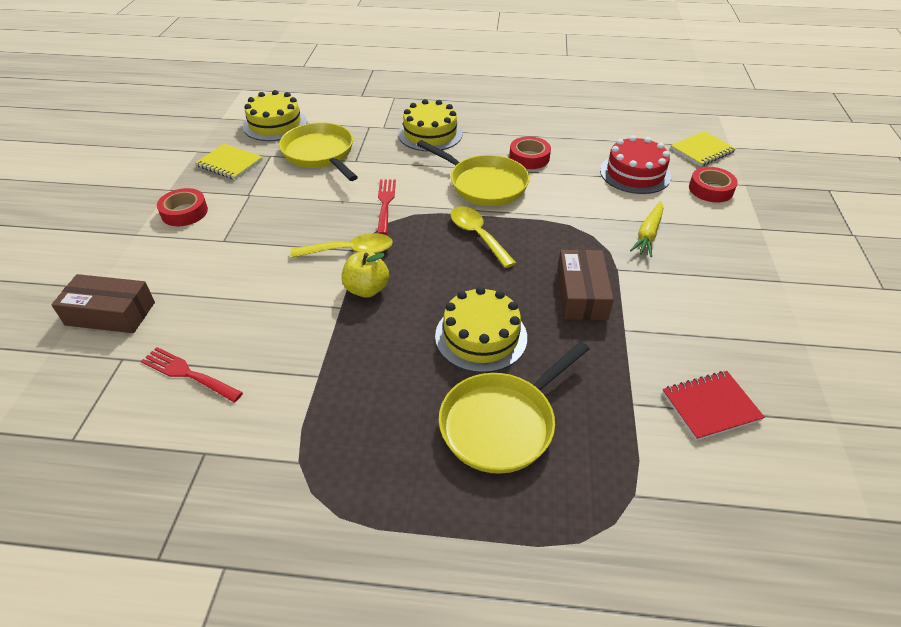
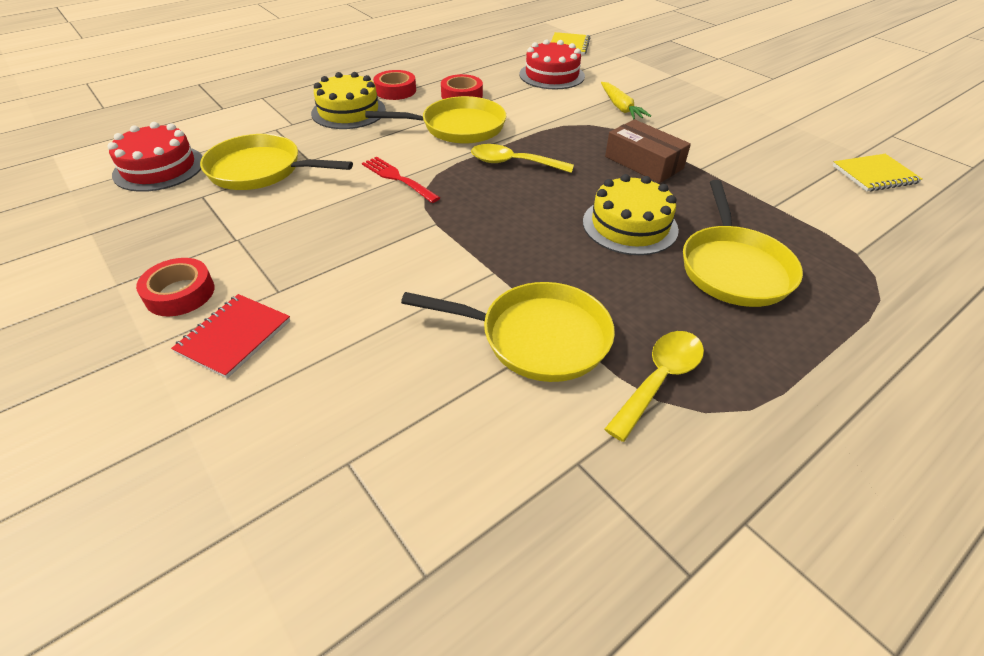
camera: 45 degrees left, 0 degrees up
brown box [51,274,155,333] -> none
red fork [141,347,243,402] -> none
yellow notebook [195,144,263,180] -> yellow notebook moved to [833,154,922,192]
yellow cake [243,90,307,141] -> red cake [108,122,203,192]
yellow spoon [290,233,393,258] -> yellow spoon moved to [604,331,704,442]
yellow apple [341,251,389,298] -> none
red notebook [662,371,765,441] -> red notebook moved to [171,294,290,379]
red tape [689,167,738,202] -> red tape moved to [373,70,416,100]
none -> yellow pan [401,282,615,382]

